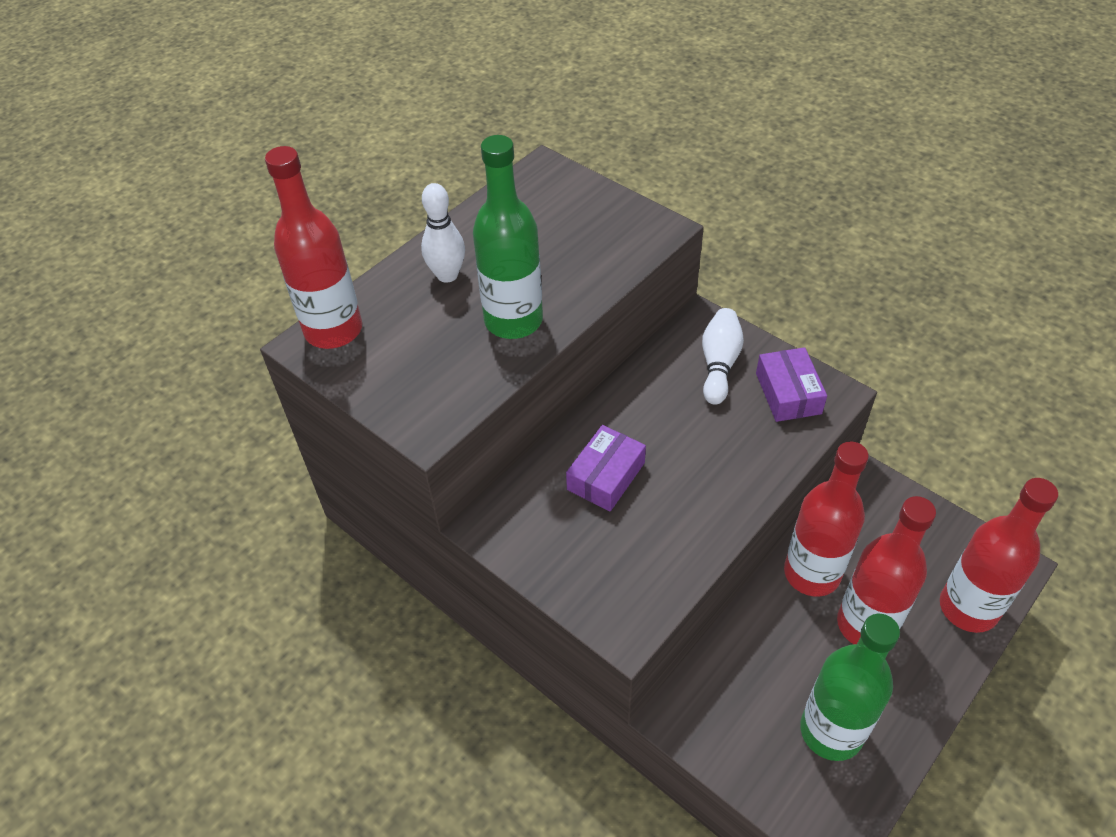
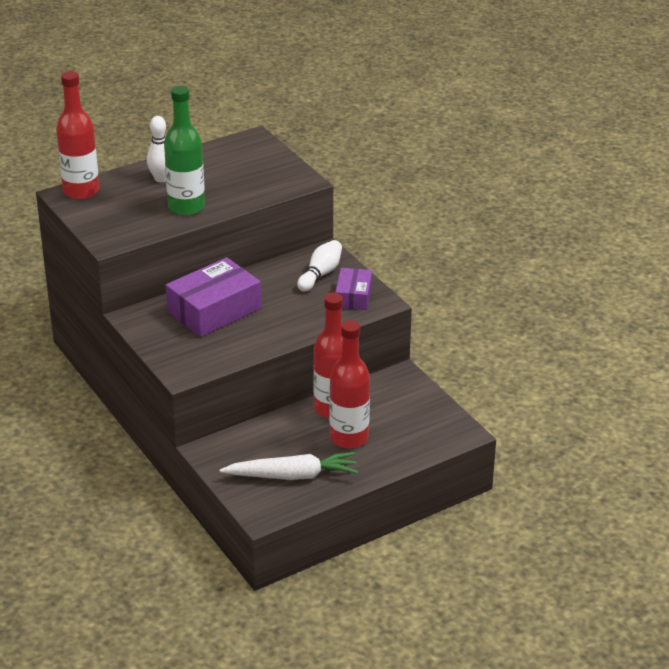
camera: 15 degrees right, 15 degrees down
purple box [566,425,646,511] -> purple box [166,257,261,337], size x1.73
green bottle [800,614,900,761] -> white carrot [219,452,358,480]
red bottle [940,478,1058,633] -> none

